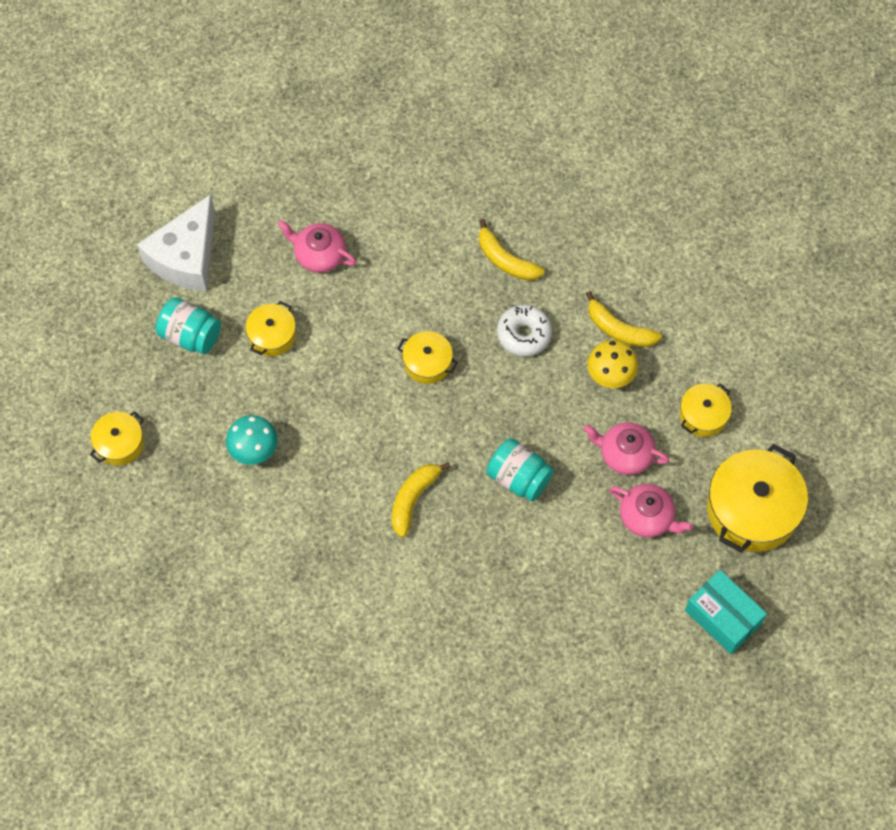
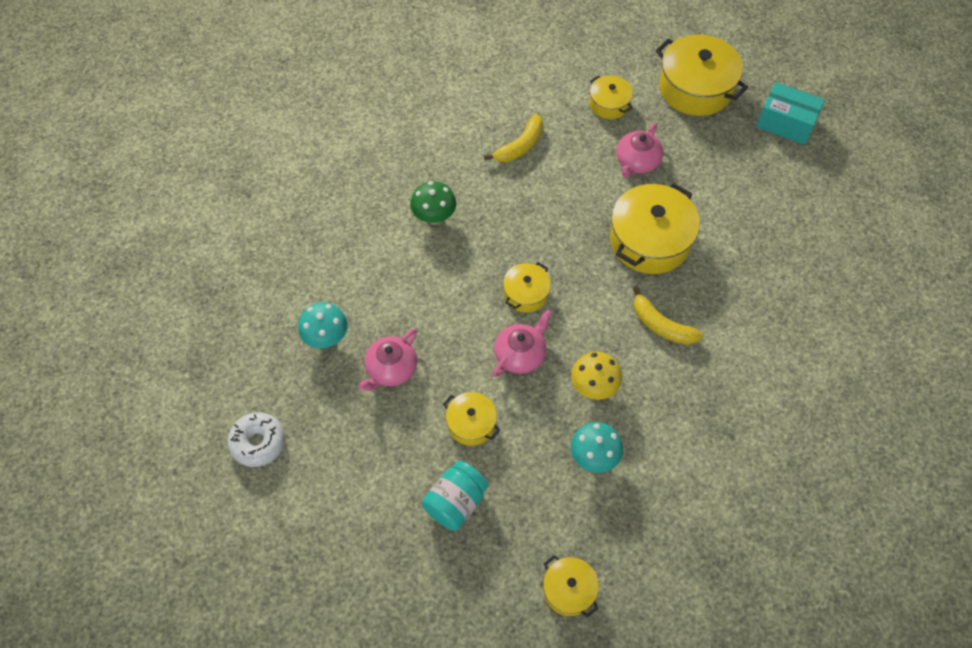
camera: 80 degrees left, 5 degrees down
white cheese [137,194,215,291] -> none
yellow banana [479,219,544,281] -> green mushroom [410,181,456,224]
turquoise jar [487,438,554,501] -> yellow pot [610,183,700,274]
white donut [497,305,552,356] -> white donut moved to [227,413,285,467]
yellow mushroom [587,340,638,388] -> yellow mushroom moved to [571,352,622,400]
pink teapot [610,484,693,537] -> pink teapot moved to [492,309,552,377]
turquoise box [685,570,767,654] -> turquoise box turned 60 degrees clockwise [756,82,825,145]
none -> turquoise mushroom [298,302,348,348]

